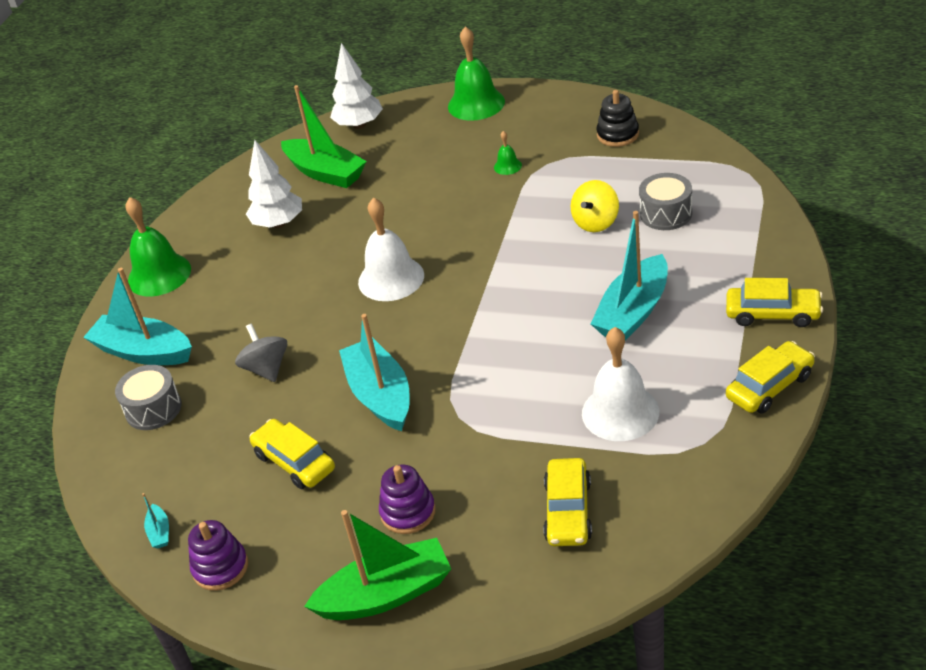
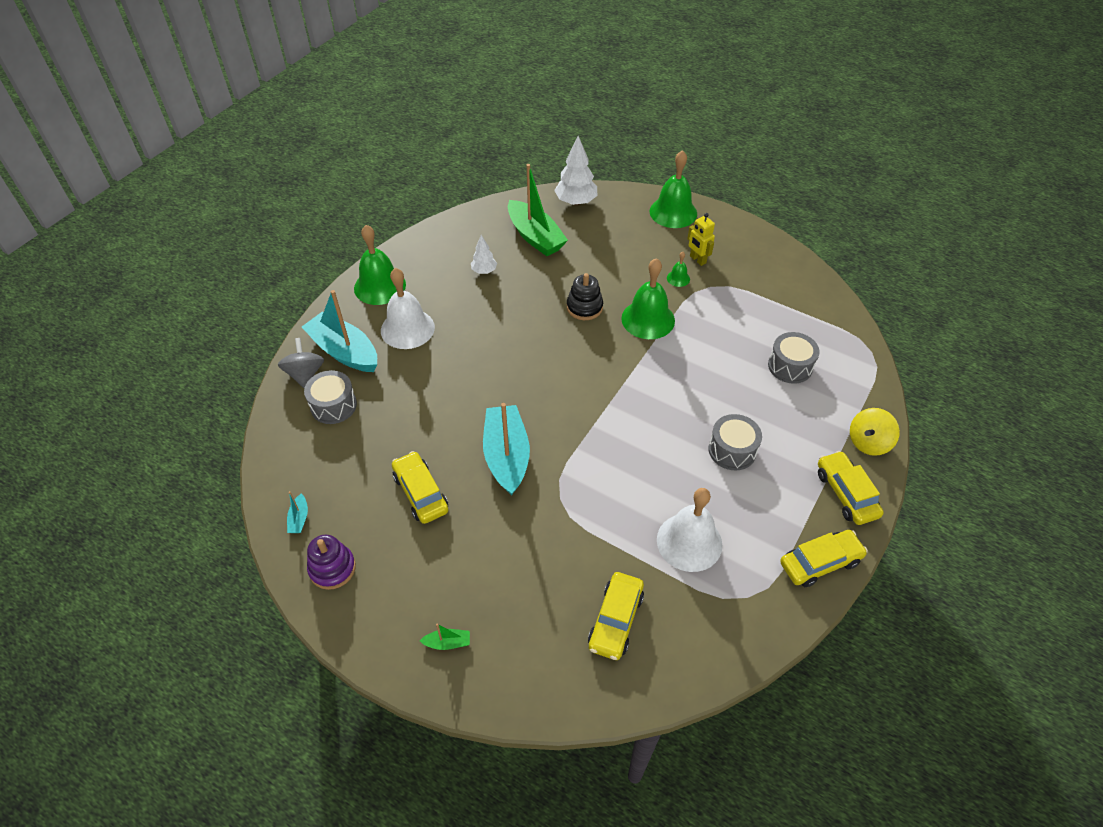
camera: 10 degrees right, 10 degrees up
grey spinning top [235,324,287,382] -> grey spinning top moved to [278,338,324,388]
white tree [246,140,302,228] -> white tree [471,235,497,274], size x0.57
green boat [304,510,451,620] -> green boat [420,623,470,650], size x0.41
white bell [358,198,424,301] -> white bell moved to [381,268,435,349]
purple stacking toy [379,464,436,534] -> none
yellow spinning top [571,180,619,232] -> yellow spinning top moved to [850,408,900,456]
turquoise boat [591,211,668,341] -> grey drum [708,414,762,470]
black stacking toy [596,90,639,147] -> black stacking toy moved to [567,273,603,320]
yellow car [726,278,823,327] -> yellow car turned 135 degrees counterclockwise [818,451,884,525]
none -> green bell [621,258,675,339]
none -> yellow robot [687,213,715,266]

